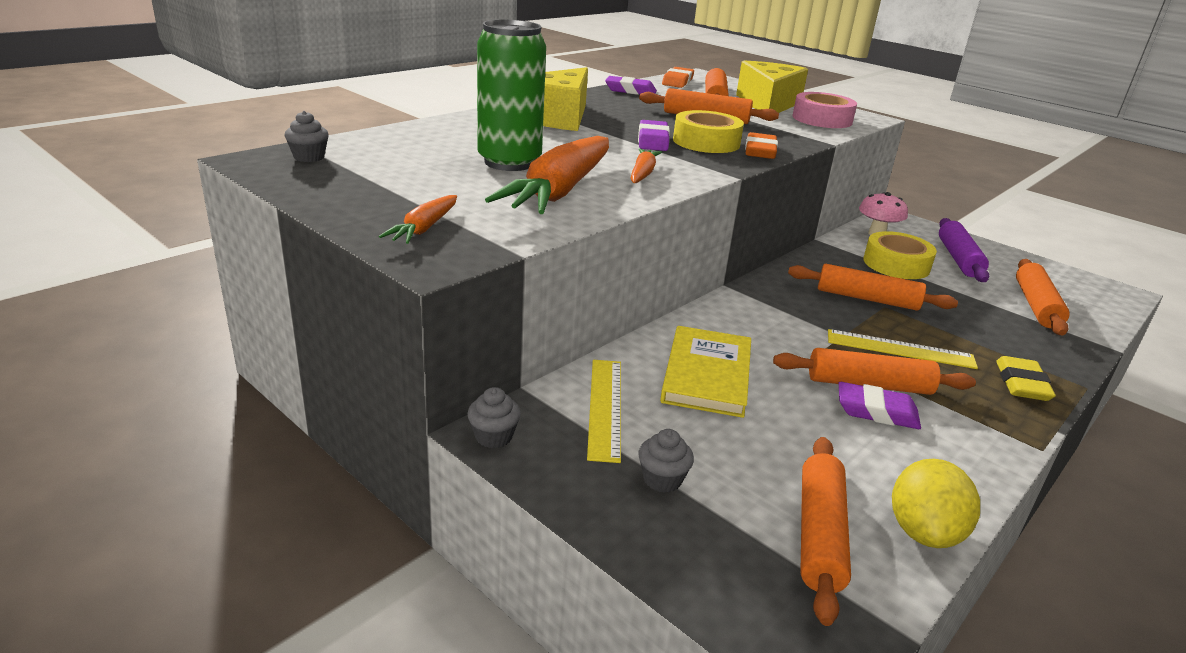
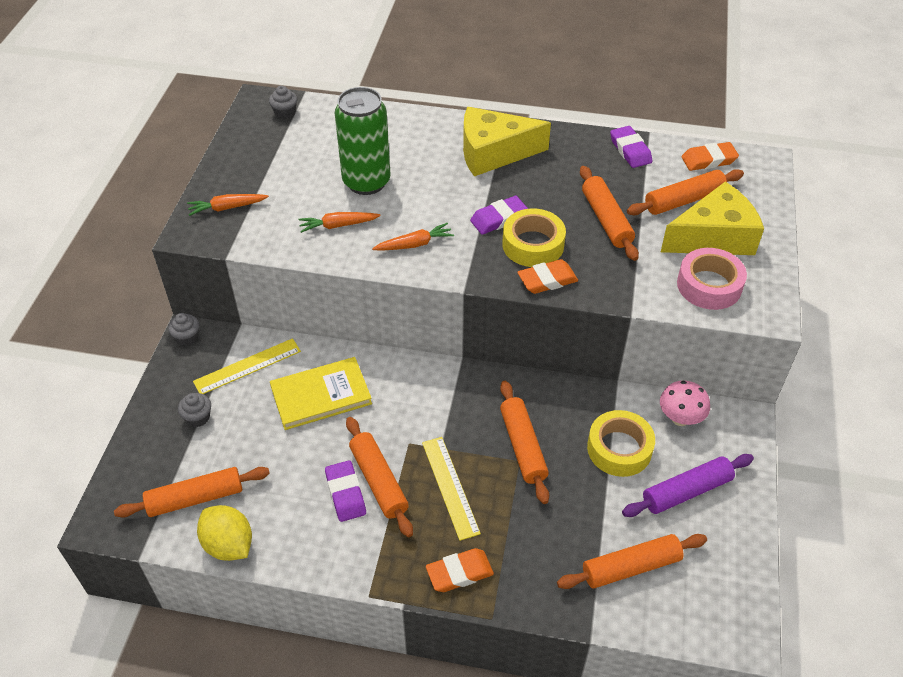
camera: 60 degrees right, 20 degrees up
orange carrot [485,136,609,214] -> orange carrot [298,212,381,233], size x0.48
yellow lemon [892,459,980,548] -> yellow lemon turned 60 degrees clockwise [197,505,252,561]
yellow eraser [996,356,1056,401] -> orange eraser [426,548,494,592]

